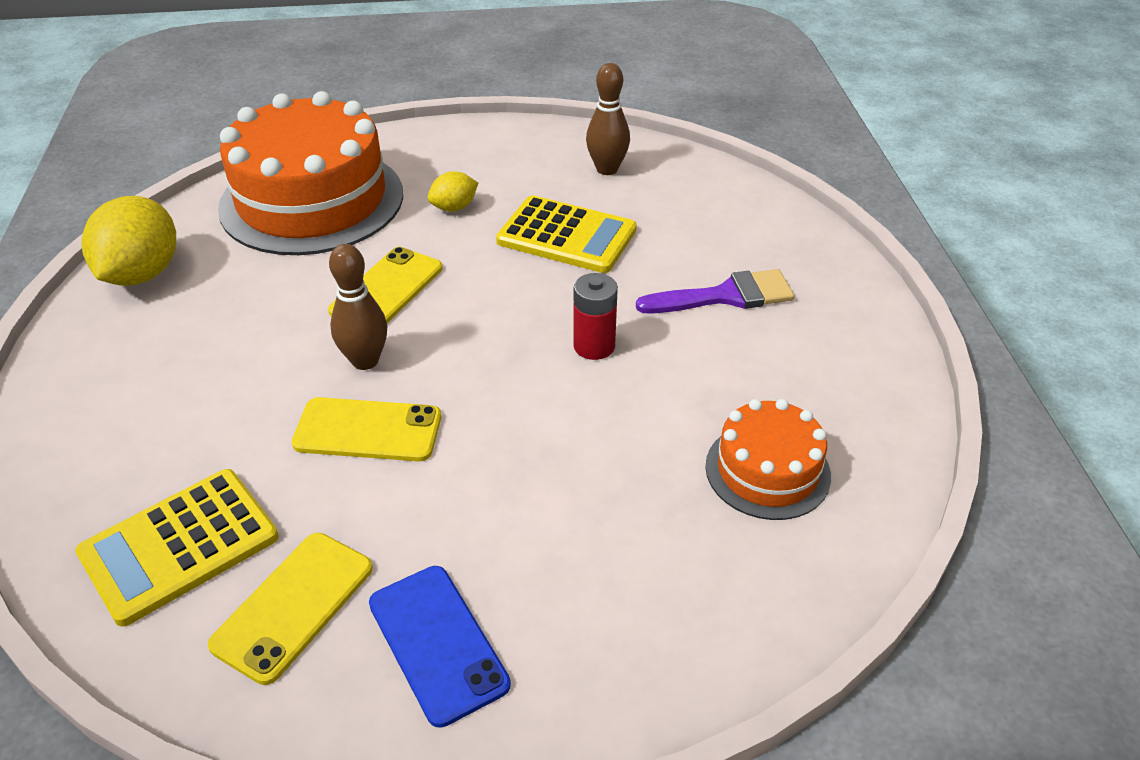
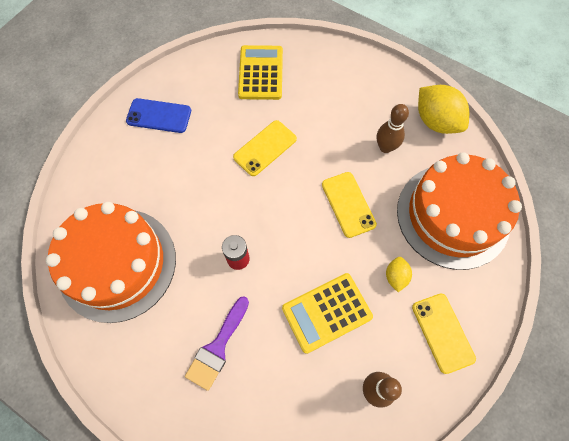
camera: 130 degrees right, 25 degrees up
yellow phone [208,533,373,685] -> yellow phone moved to [412,293,476,374]
brown bowling pin [329,244,387,370] -> brown bowling pin moved to [377,104,409,153]
orange cake [705,399,831,520] -> orange cake [46,202,176,323], size x1.96

